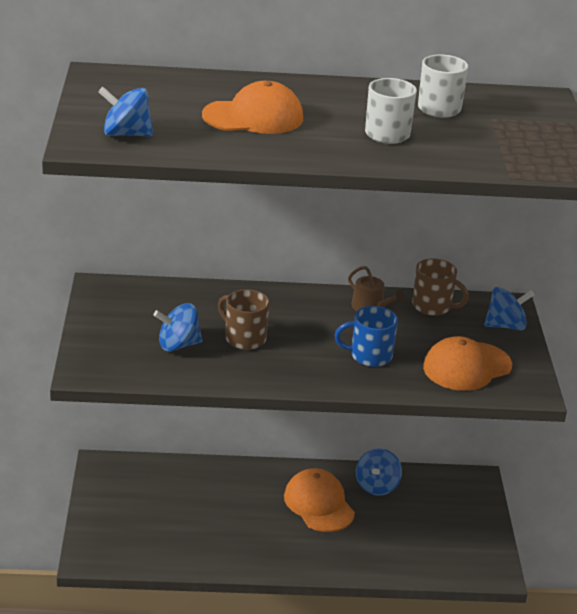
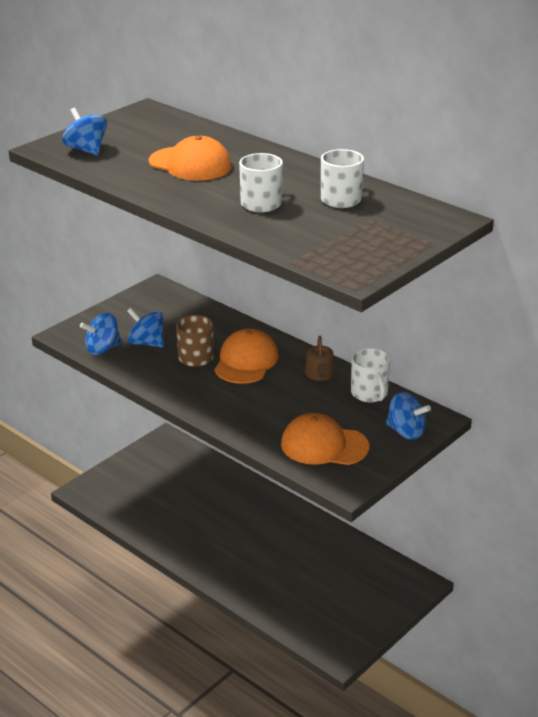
camera: 45 degrees right, 0 degrees up
orange cap [284,468,355,532] -> orange cap moved to [214,328,279,384]
blue mug [334,306,398,367] -> none
blue spinning top [356,448,402,496] -> blue spinning top moved to [80,312,122,355]
brown mug [412,258,469,316] -> white mug [351,348,391,402]

